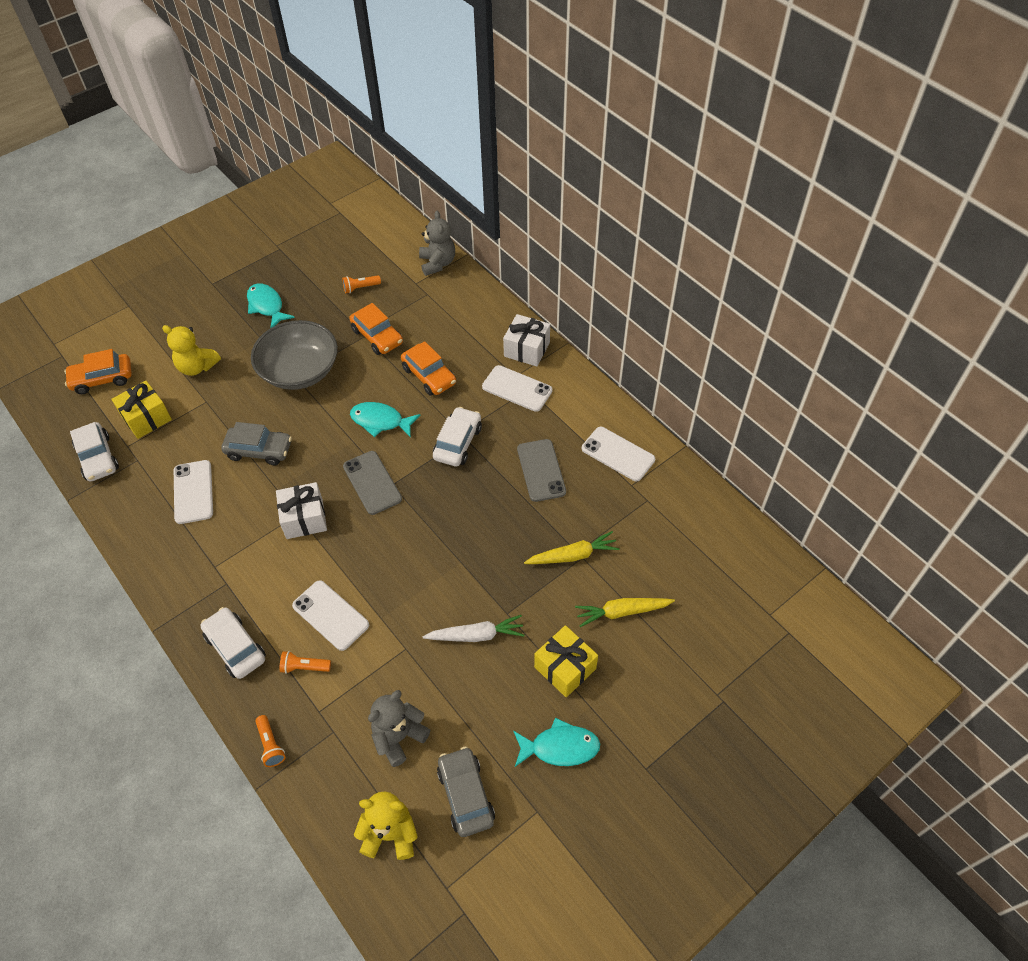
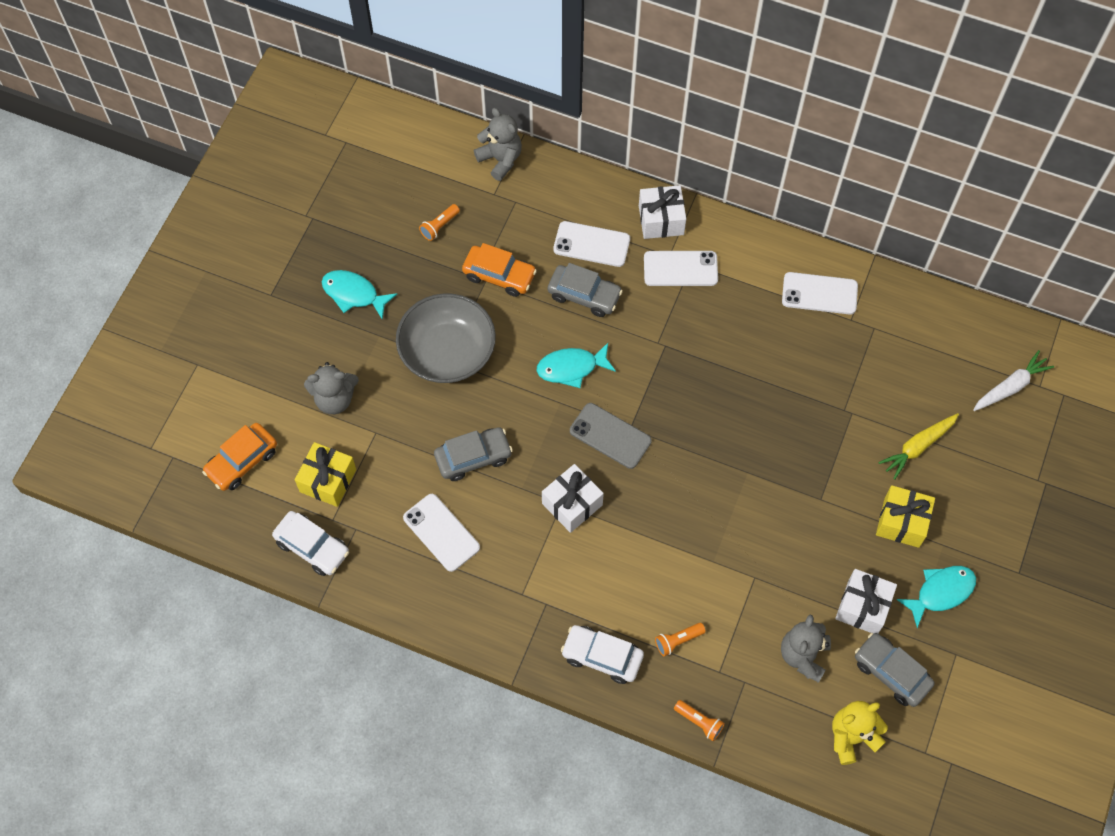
camera: 30 degrees left, 10 degrees up
yellow teddy bear [162,325,221,376] -> grey teddy bear [304,362,359,414]
white phone [292,580,369,651] -> white phone moved to [553,221,630,267]
orange car [401,341,456,396] -> grey car [548,263,623,317]
white carrot [422,615,524,642] -> white carrot moved to [973,350,1054,411]
white car [433,407,482,467] -> none
grey phone [517,439,566,502] -> none
yellow carrot [524,531,620,564] -> none
none -> white gift [835,569,897,634]

